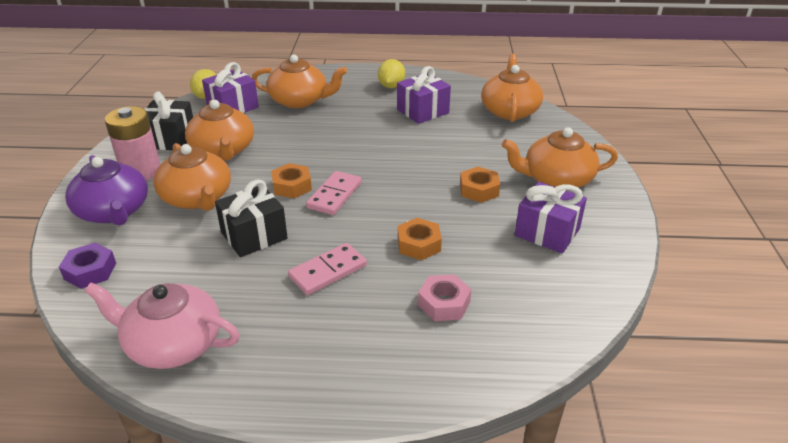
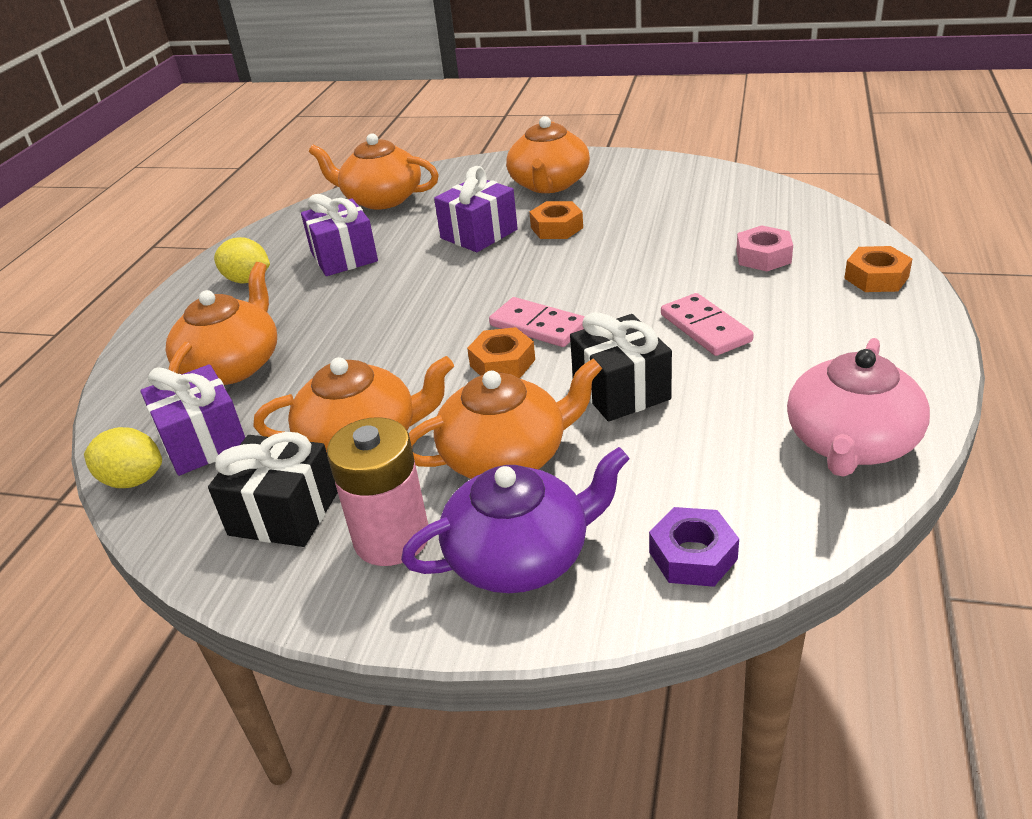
camera: 75 degrees left, 0 degrees up
orange nut [398,218,442,260] -> orange nut moved to [844,246,912,292]
purple gift [515,182,587,253] -> purple gift moved to [434,166,518,252]

